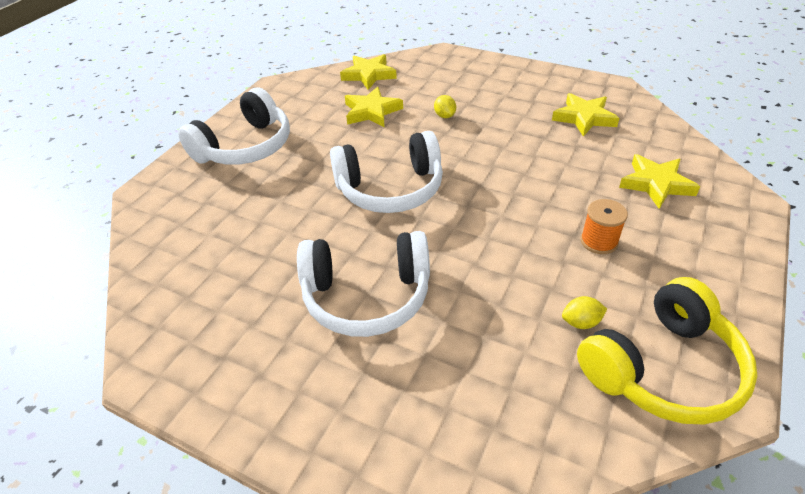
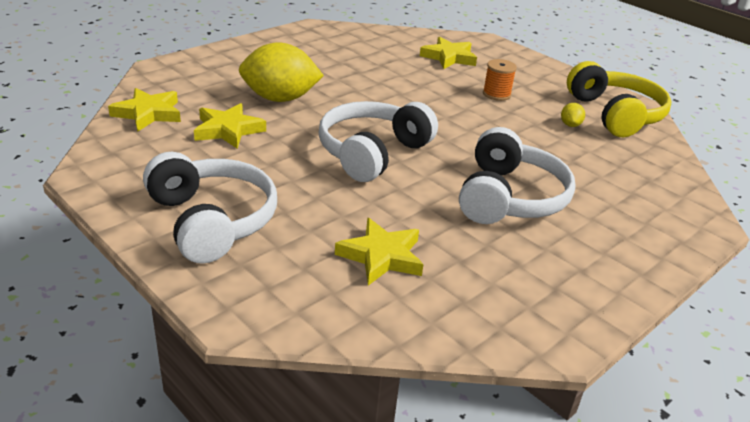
camera: 75 degrees left, 10 degrees down
white headphones [330,131,443,213] -> white headphones turned 150 degrees counterclockwise [319,101,438,182]
yellow lemon [434,95,456,118] -> yellow lemon [239,43,324,102], size x2.46
yellow star [552,93,619,137] -> yellow star moved to [335,218,424,286]

